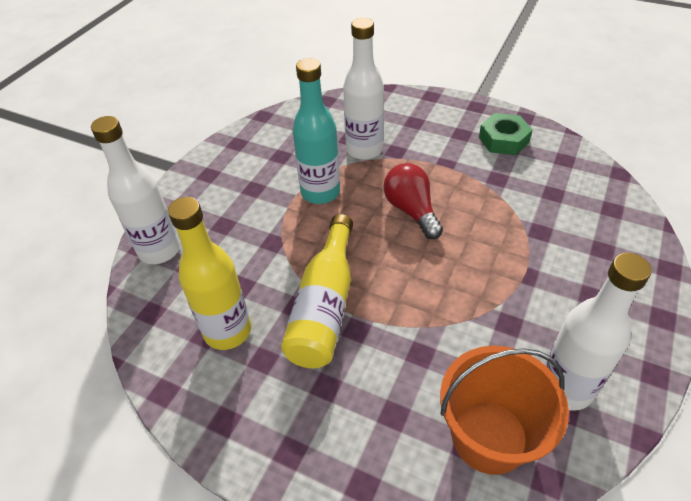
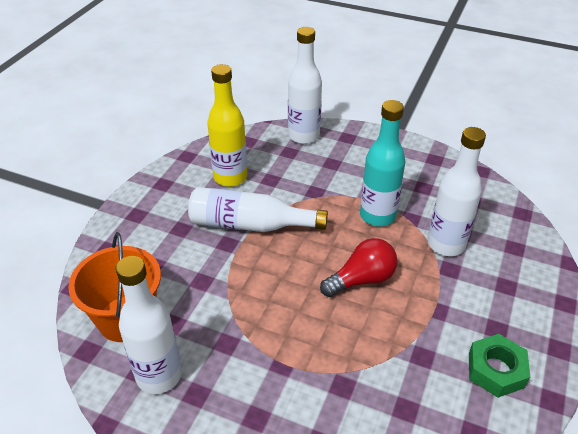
camera: 85 degrees right, 5 degrees down
yellow bottle [281,214,353,368] -> white bottle [188,187,328,232]

